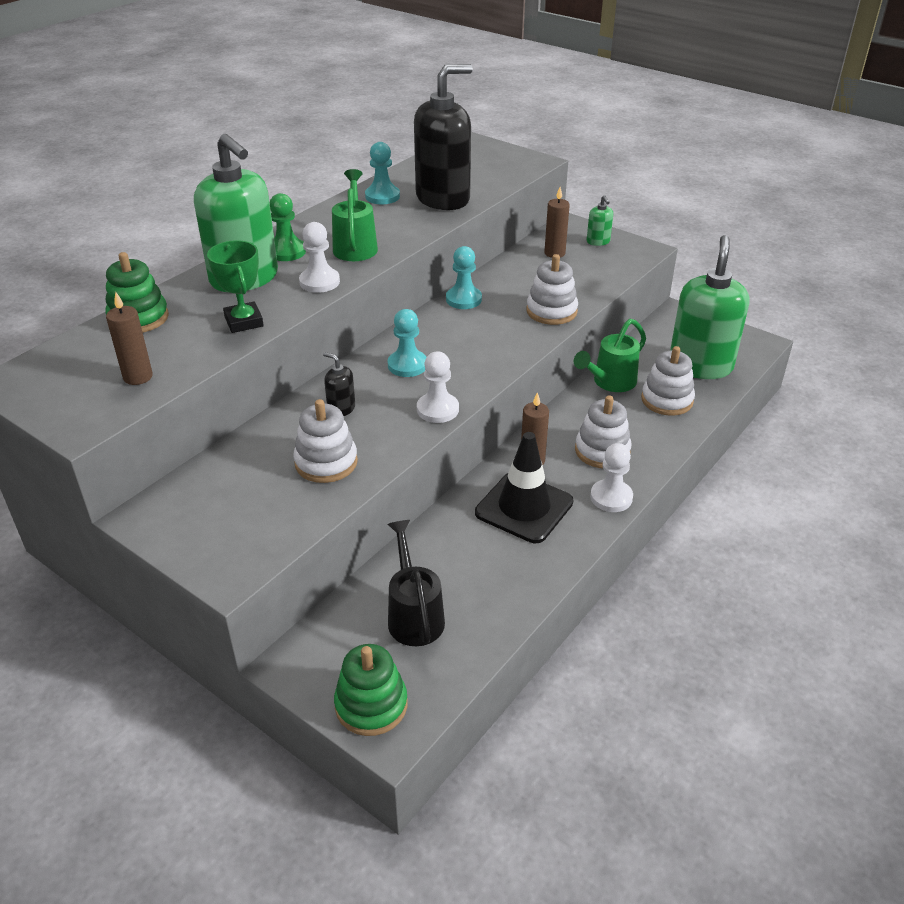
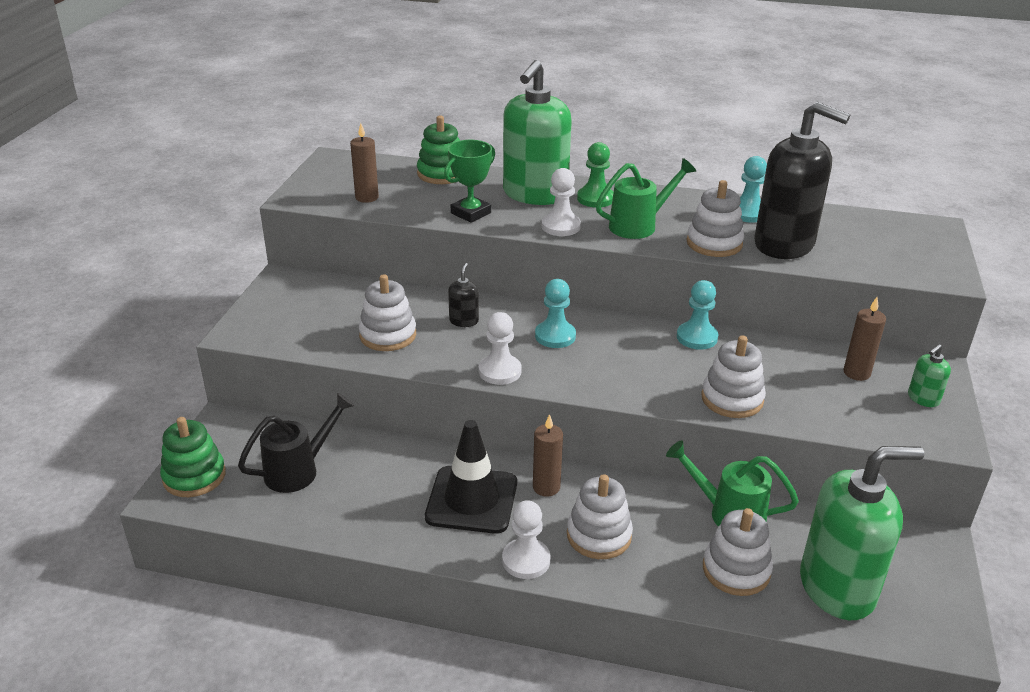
camera: 65 degrees right, 5 degrees down
none -> white stacking toy [687,180,744,257]

